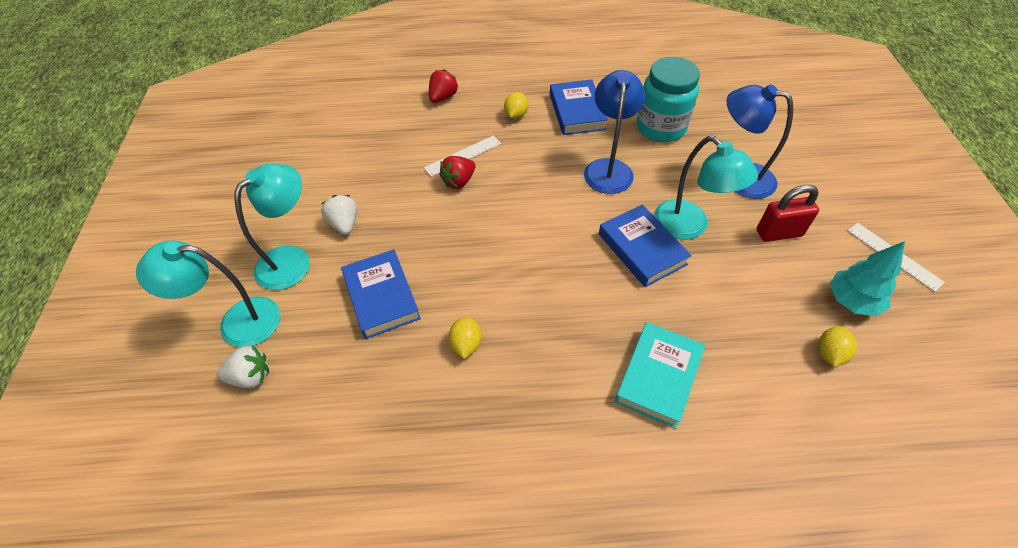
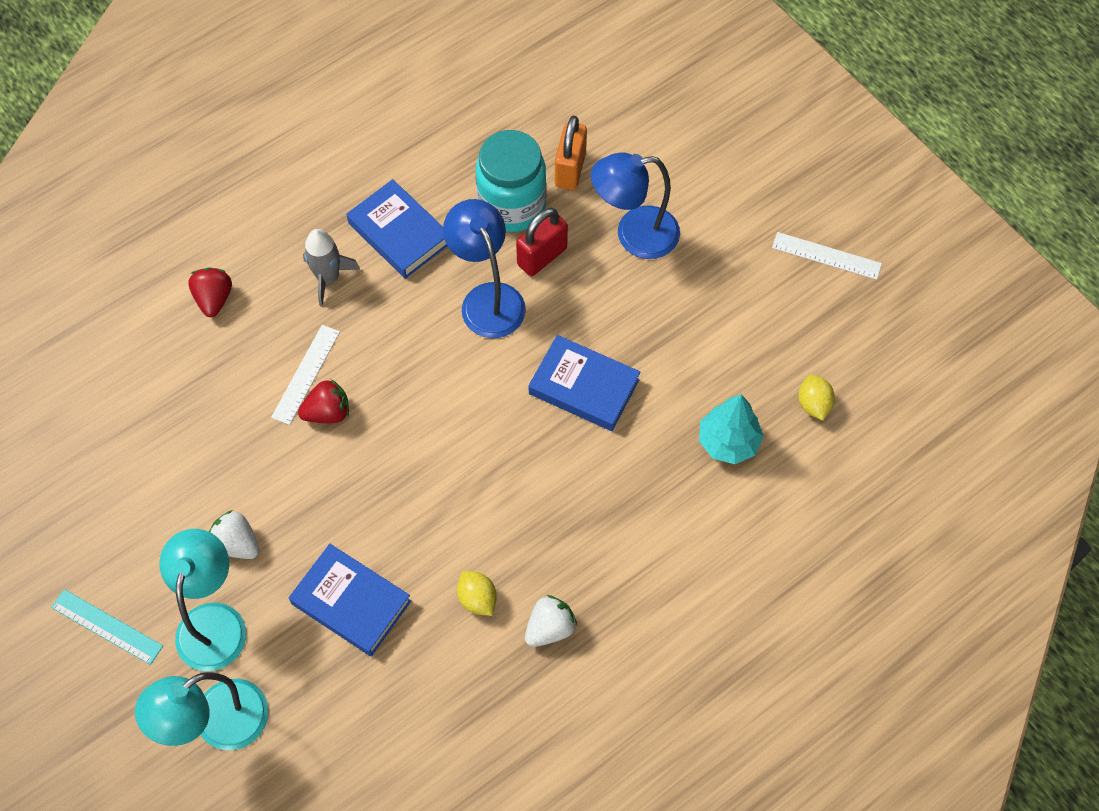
camera: 35 degrees left, 10 degrees up
white strawberry [217,345,269,388] -> white strawberry moved to [525,595,577,647]
red strawberry [439,156,475,189] -> red strawberry turned 120 degrees counterclockwise [298,379,349,423]
yellow lemon [504,92,528,119] -> grey rocket [303,229,360,307]
turquoise book [615,322,705,429] -> none
turquoise lamp [654,136,758,240] -> none
red padlock [757,185,819,242] -> red padlock moved to [516,208,568,276]
turquoise tree [830,241,905,316] -> turquoise tree moved to [699,394,764,464]
none -> turquoise ruler [51,589,163,665]
none -> orange padlock [555,116,587,190]

